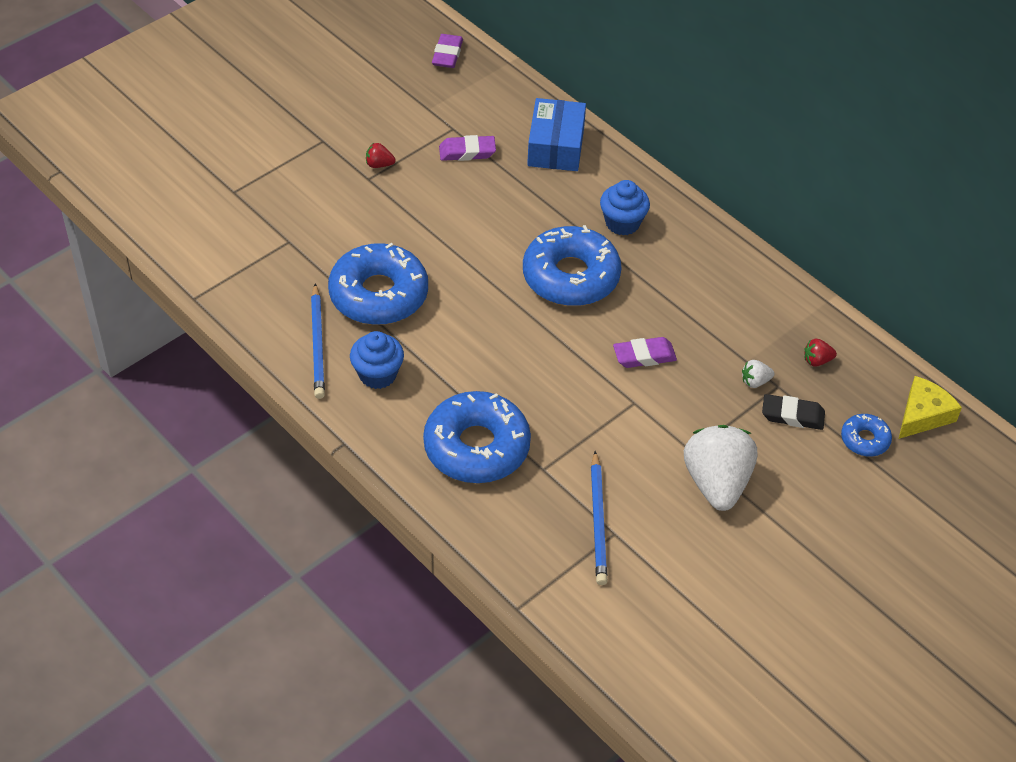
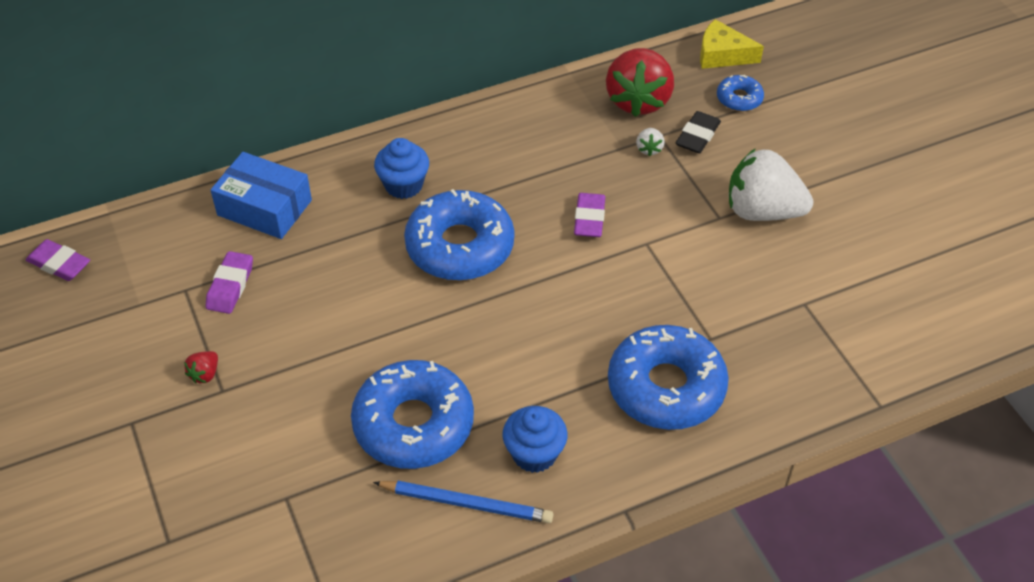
camera: 70 degrees left, 0 degrees up
blue pencil [591,451,607,585] -> none
red strawberry [804,339,837,367] -> red strawberry [606,48,674,117], size x2.47
yellow cheese [899,376,962,439] -> yellow cheese turned 45 degrees counterclockwise [700,19,764,69]

